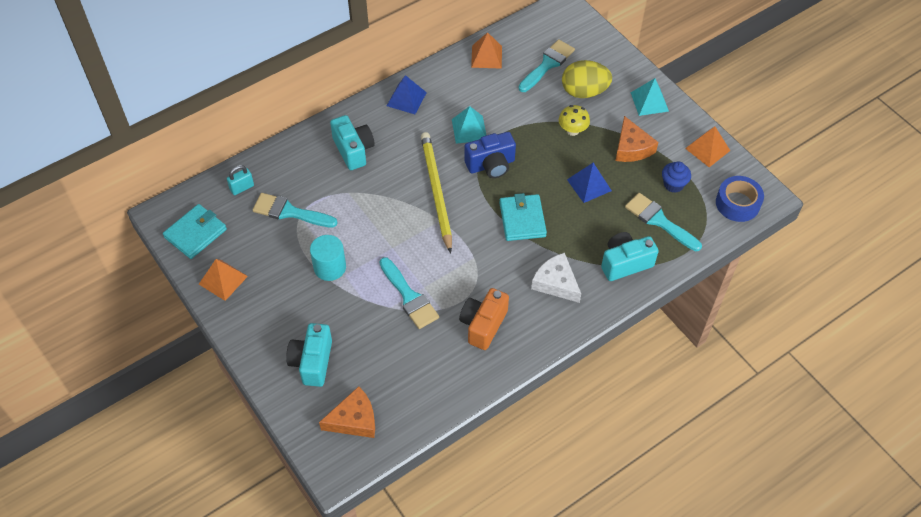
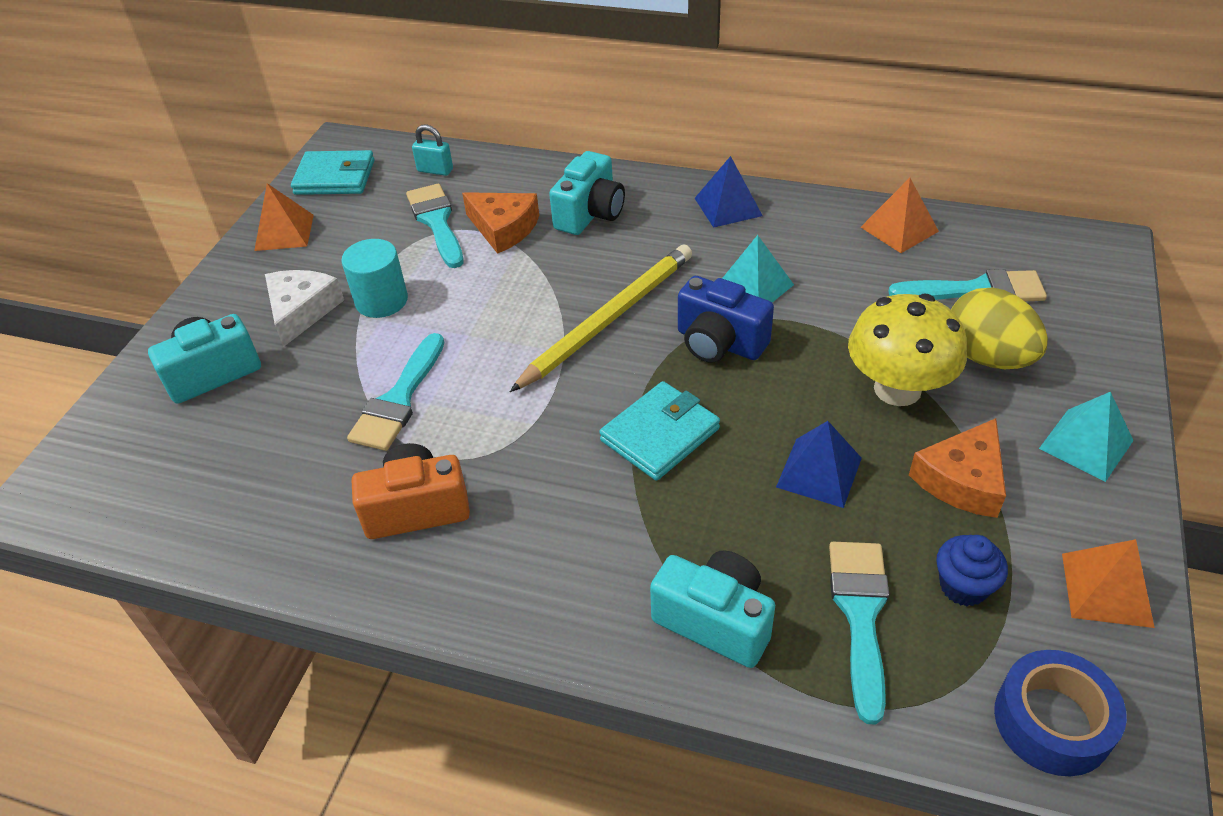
camera: 55 degrees right, 10 degrees down
orange cheese [319,386,375,438] -> orange cheese moved to [462,192,539,254]
white cheese [531,253,581,303] -> white cheese moved to [265,270,344,347]
yellow mushroom [559,105,590,136] -> yellow mushroom [848,294,967,406], size x1.77

